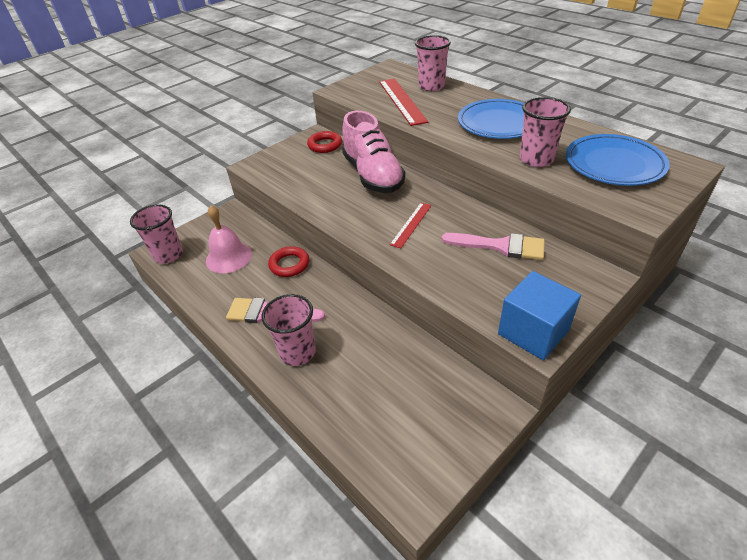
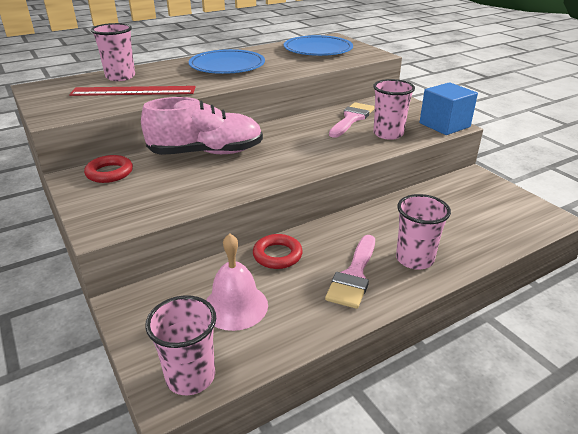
camera: 80 degrees left, 10 degrees down
red ruler [390,203,432,248] -> none
pink cup [520,97,571,167] -> pink cup moved to [373,79,415,140]

